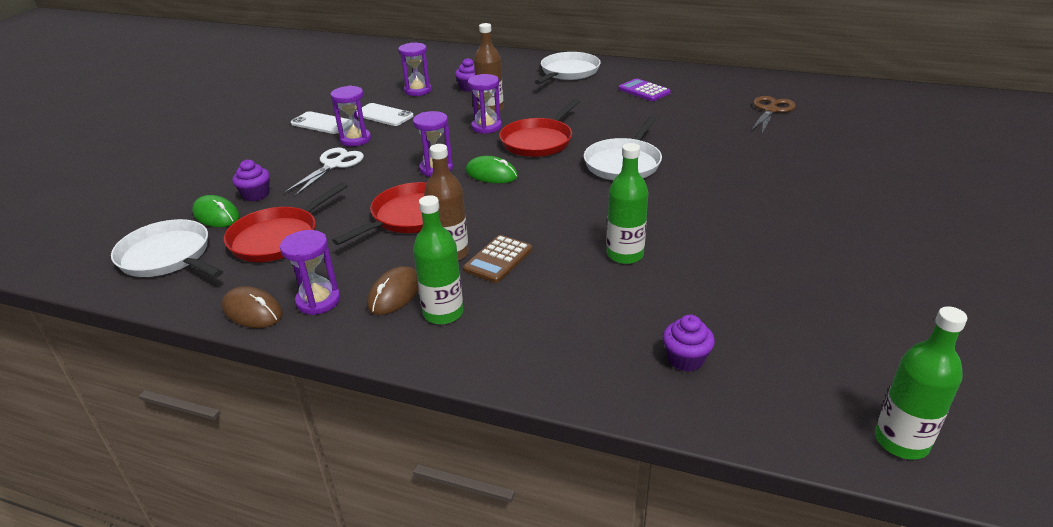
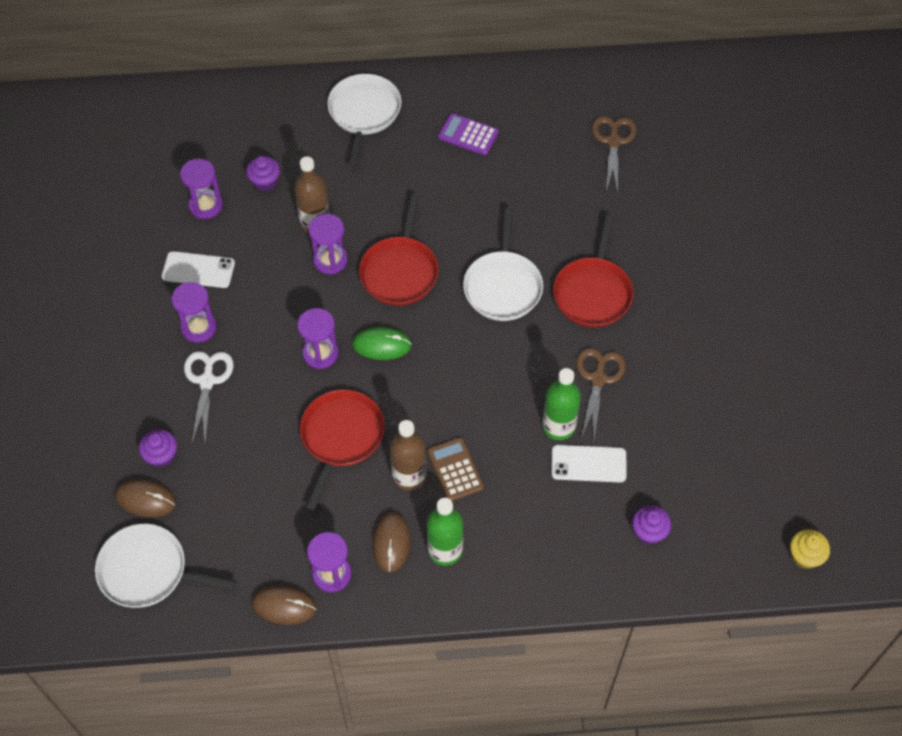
camera: 25 degrees left, 25 degrees up
green mouse [192,195,240,227] -> brown mouse [115,479,176,517]
red pan [224,182,348,262] -> red pan moved to [553,215,634,327]
white phone [291,111,348,134] -> white phone moved to [552,445,627,483]
brown calculator [463,235,532,283] -> brown calculator turned 150 degrees clockwise [427,437,484,501]
green bottle [875,306,967,460] -> yellow cupcake [790,529,830,569]
none -> brown scissors [576,348,626,439]

